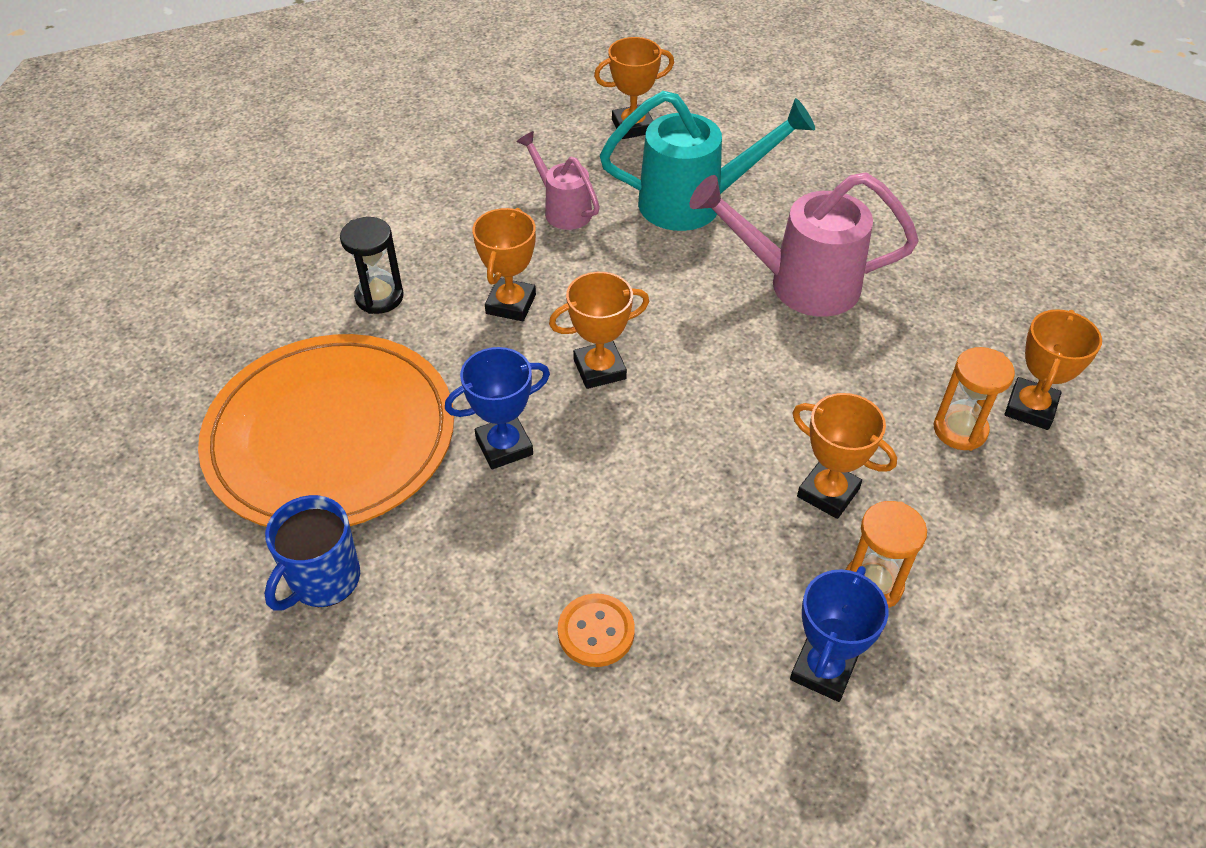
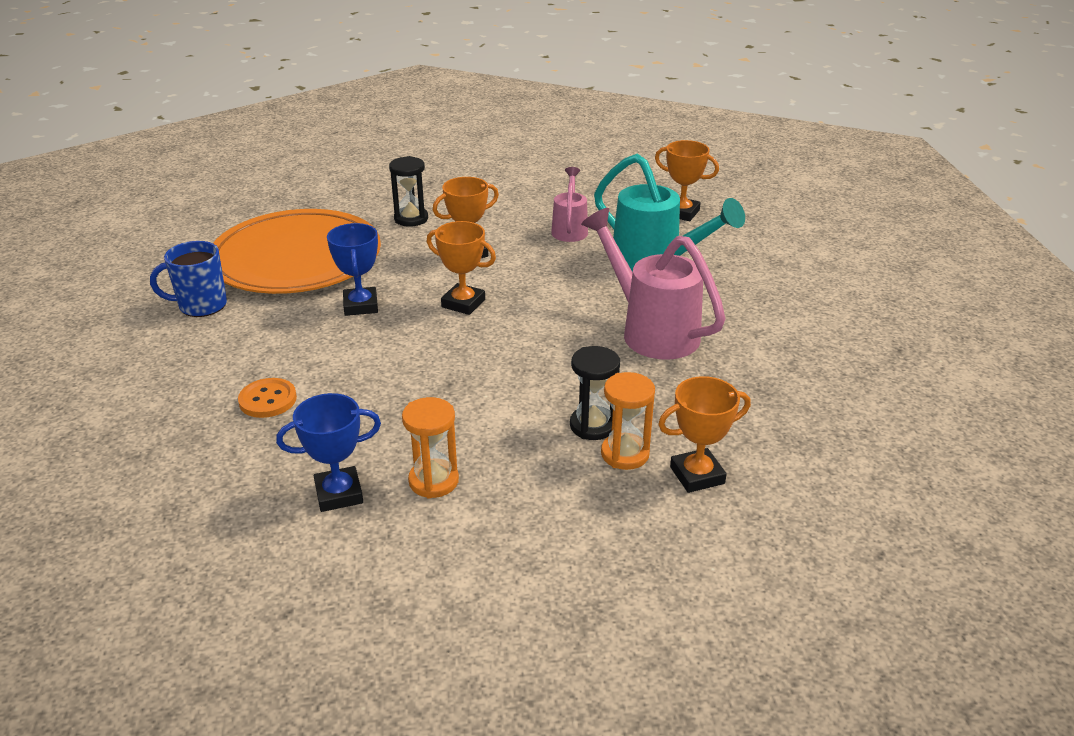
camera: 45 degrees right, 15 degrees down
blue trophy [445,347,550,469] -> blue trophy turned 60 degrees clockwise [327,223,378,316]
orange trophy [792,393,897,519] -> none
none -> black hourglass [570,346,620,440]

